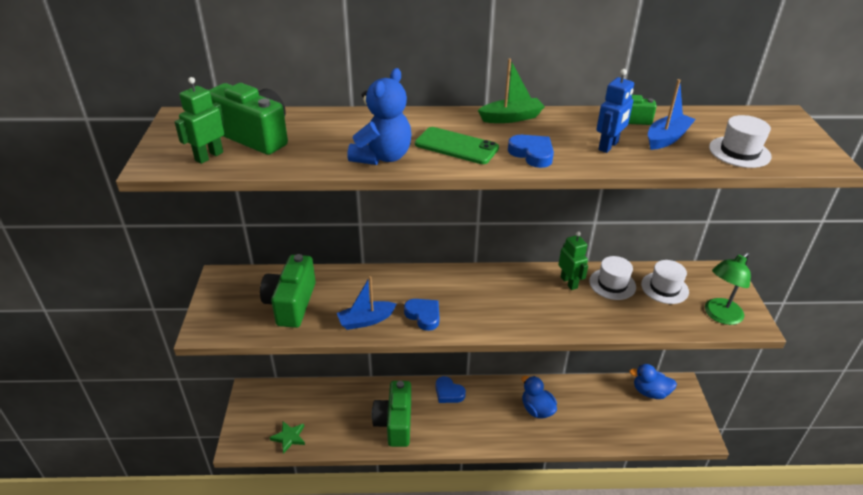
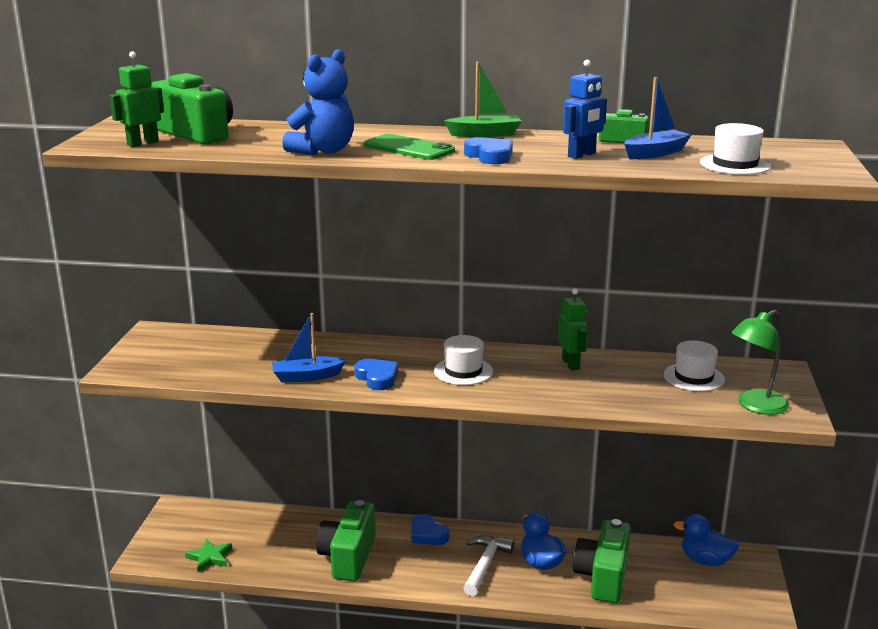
camera: 10 degrees right, 15 degrees down
green camera [260,254,316,328] -> green camera moved to [573,519,631,603]
white hat [589,256,636,300] -> white hat moved to [434,335,493,385]
none -> white hammer [463,536,514,596]

